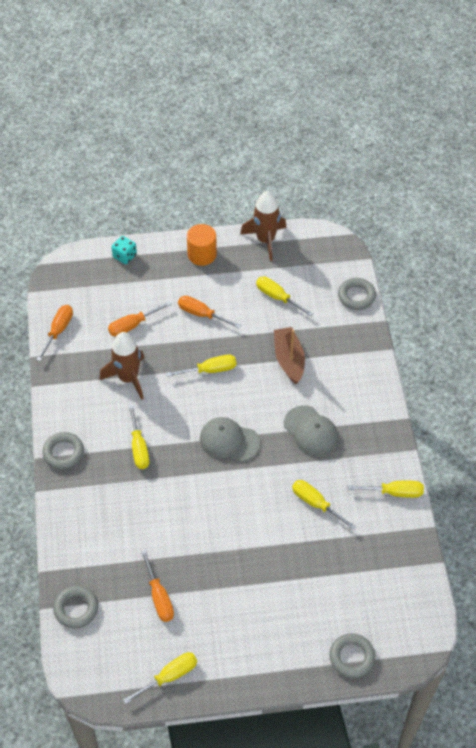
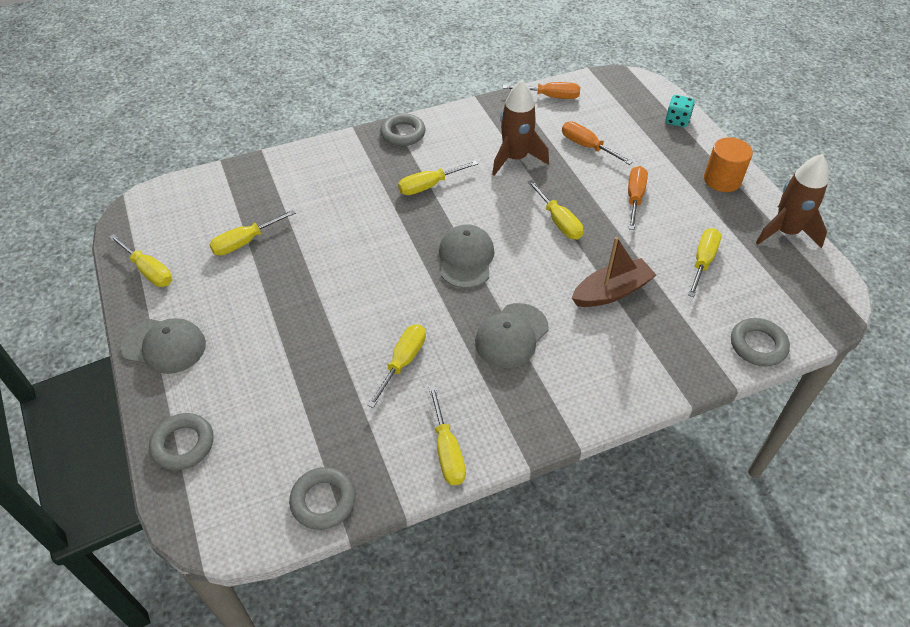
camera: 75 degrees right, 5 degrees down
grey ring [53,586,98,629] -> grey ring moved to [289,467,356,530]
orange screwdriver [141,550,174,622] -> yellow screwdriver [209,210,296,256]
none -> grey cap [121,318,206,374]

